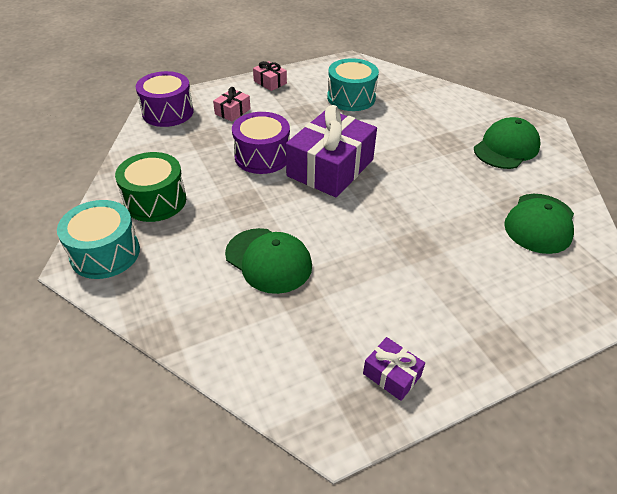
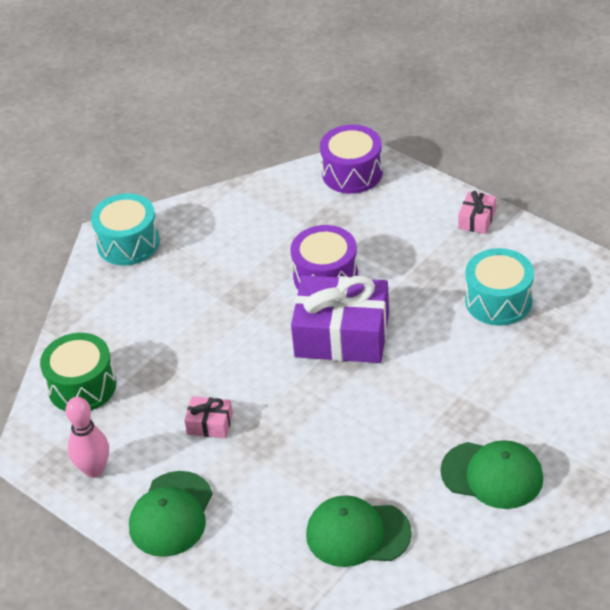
camera: 70 degrees right, 0 degrees up
green drum [115,152,186,222] -> green drum moved to [40,333,116,411]
pink gift [213,87,250,122] -> pink gift moved to [184,396,233,438]
green cap [225,228,312,294] -> green cap moved to [129,471,213,557]
purple gift [363,337,425,401] -> pink bowling pin [65,397,109,478]

